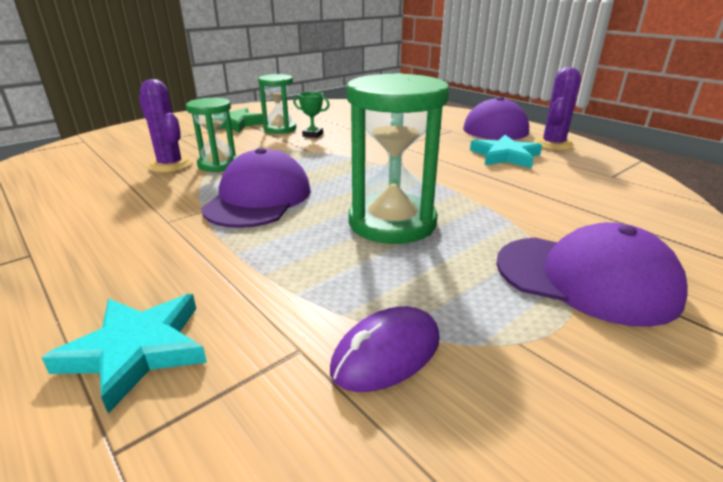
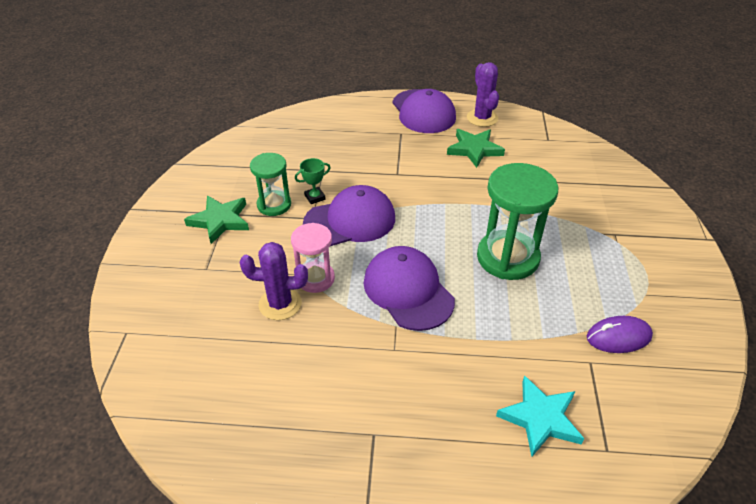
camera: 45 degrees left, 15 degrees up
green hourglass [186,98,238,172] -> pink hourglass [291,223,335,293]
purple mouse [330,306,440,392] -> purple mouse turned 75 degrees clockwise [587,316,653,353]
turquoise star [470,135,542,169] -> green star [447,129,505,168]
purple cap [497,222,688,327] -> purple cap moved to [303,185,395,246]

